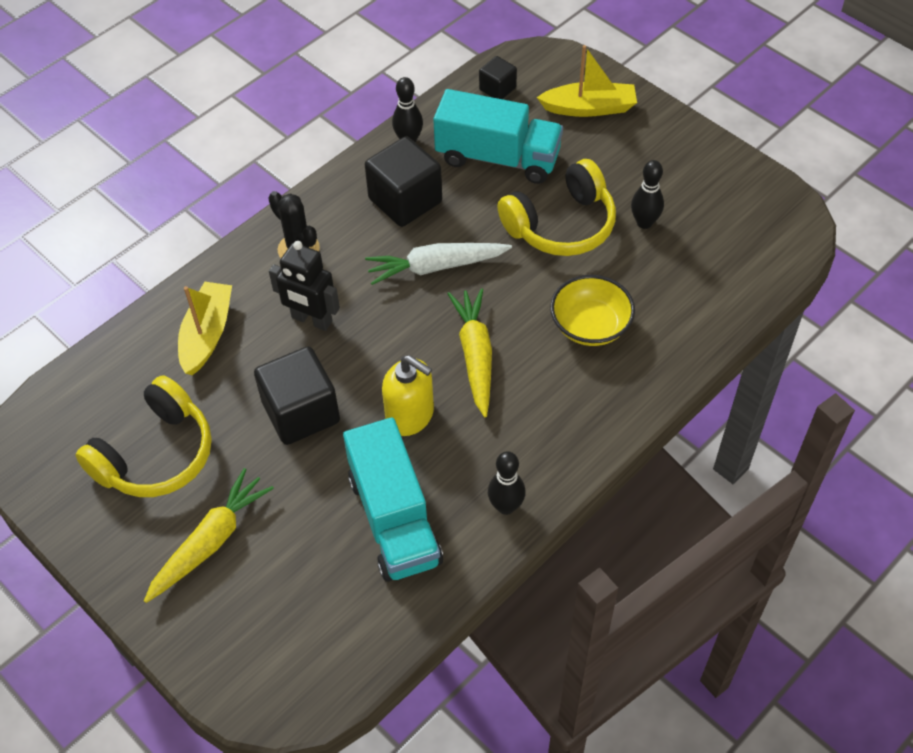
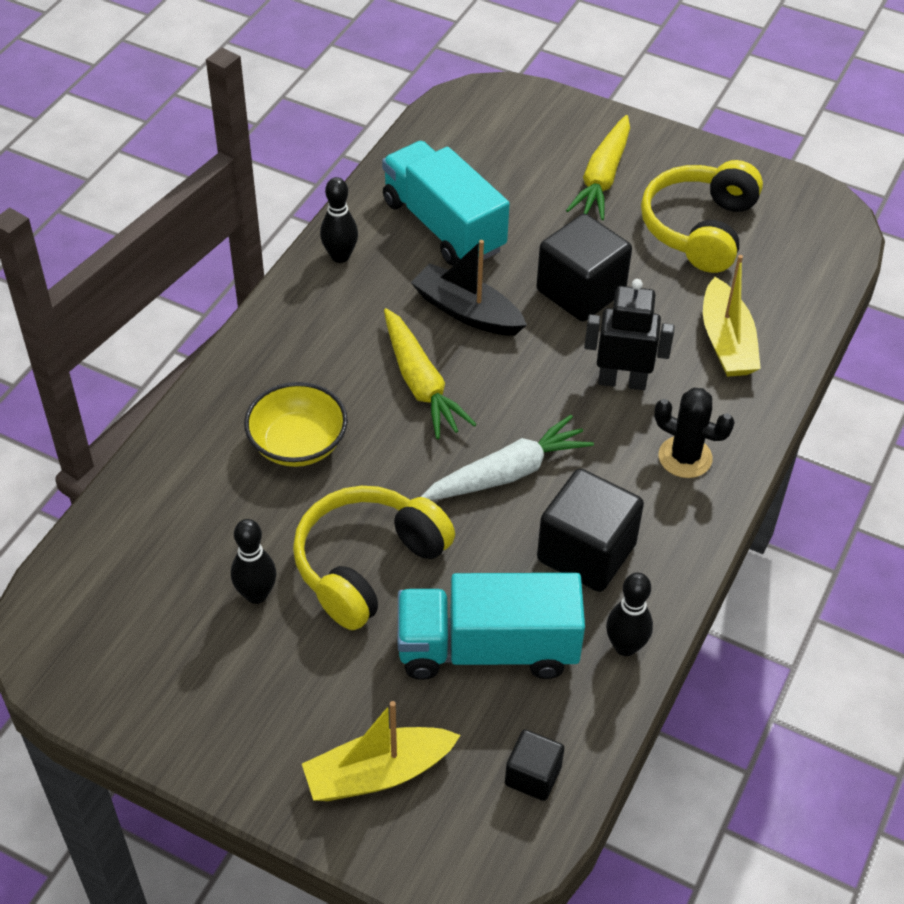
camera: 160 degrees right, 5 degrees down
yellow soap dispenser [382,355,434,436] -> black boat [411,240,527,336]

